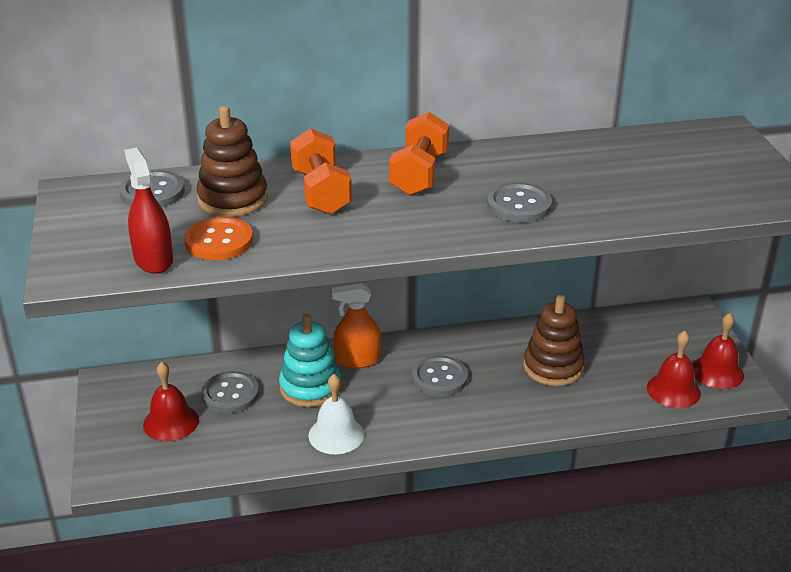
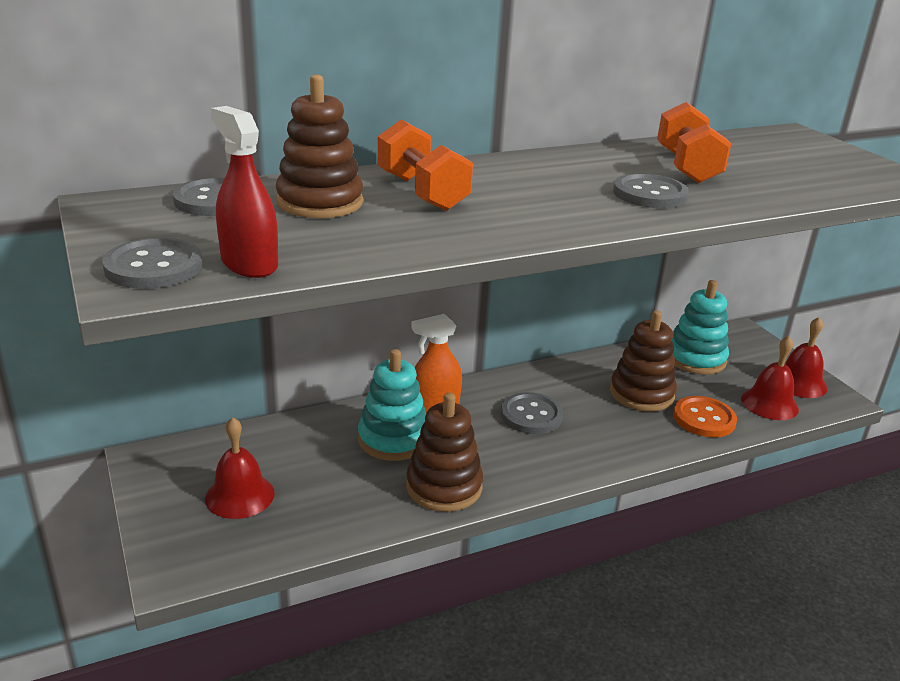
camera: 15 degrees left, 5 degrees down
orange button [184,217,253,260] -> orange button moved to [673,396,737,437]
grey button [201,371,259,413] -> grey button moved to [102,238,202,289]
white bell [308,374,364,454] -> brown stacking toy [406,393,483,512]
orange dumbbell [389,112,449,196] -> orange dumbbell moved to [657,102,731,183]
none -> turquoise stacking toy [672,280,729,375]

